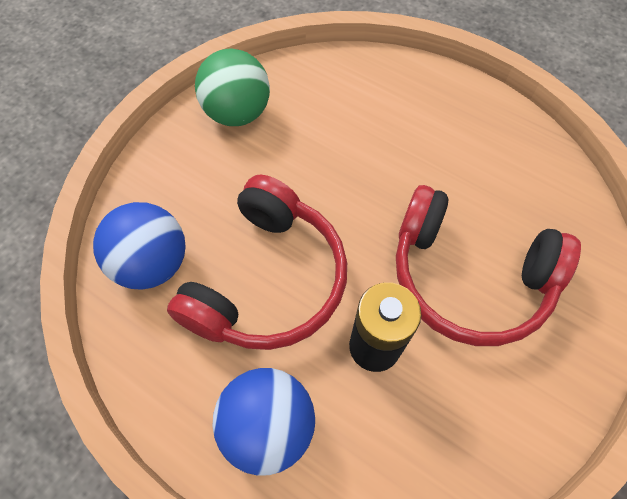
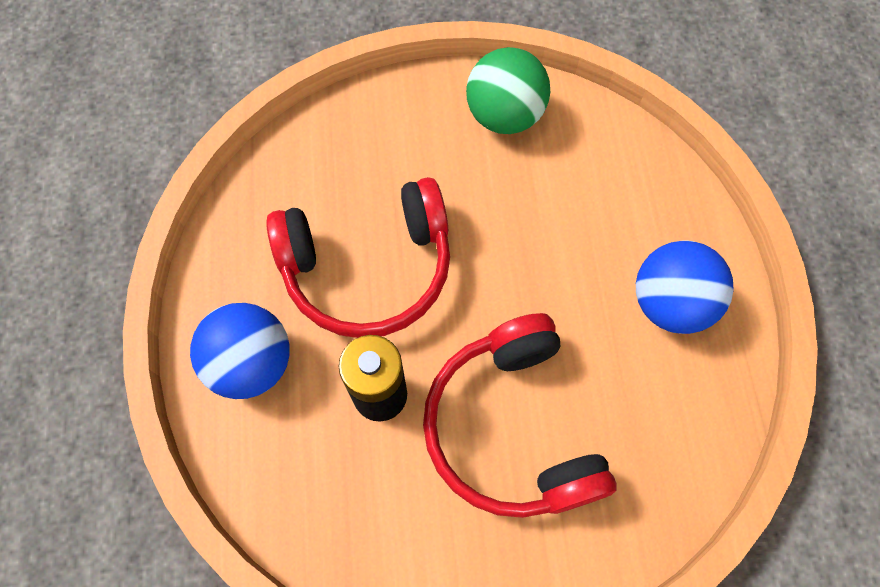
camera: 50 degrees right, 5 degrees up
blue ball [93,202,185,289] -> blue ball moved to [636,241,733,334]

